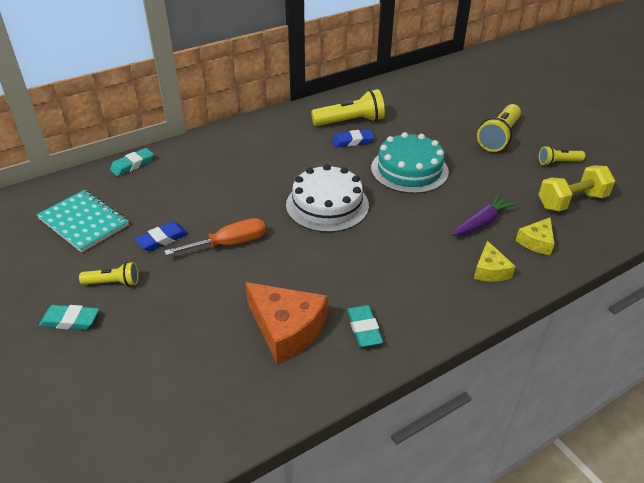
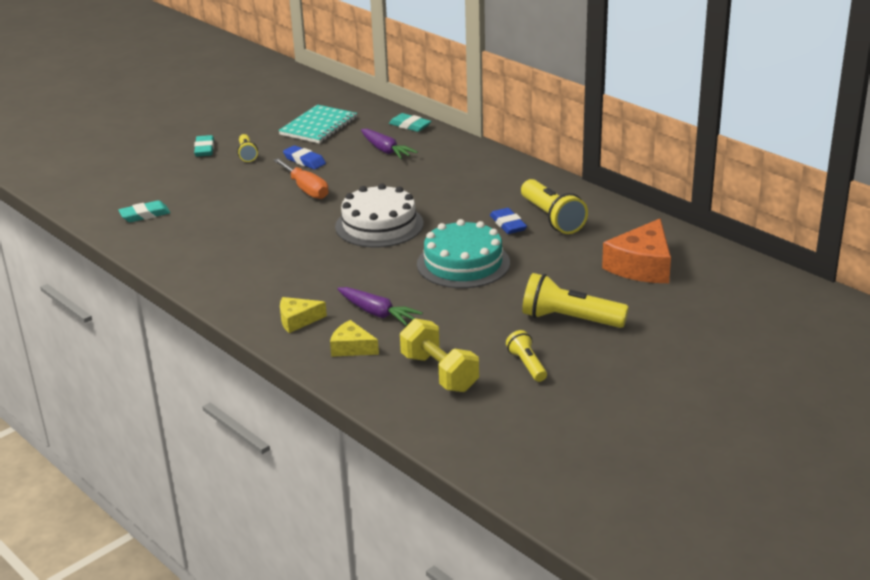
camera: 80 degrees right, 10 degrees down
orange cheese [245,282,328,364] -> orange cheese moved to [602,218,671,283]
turquoise eraser [347,305,383,347] -> turquoise eraser moved to [118,200,170,222]
none -> purple carrot [361,129,418,159]

